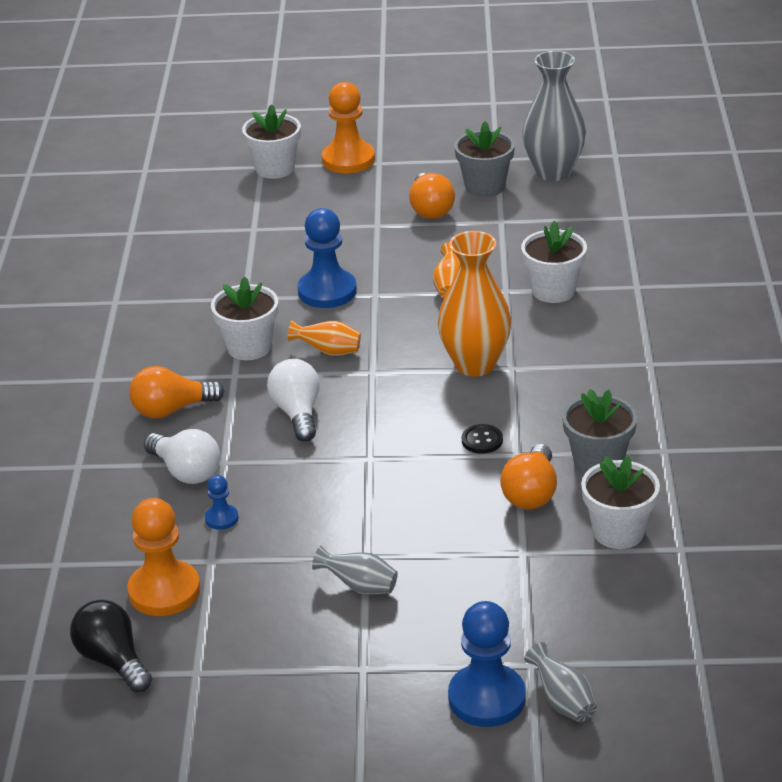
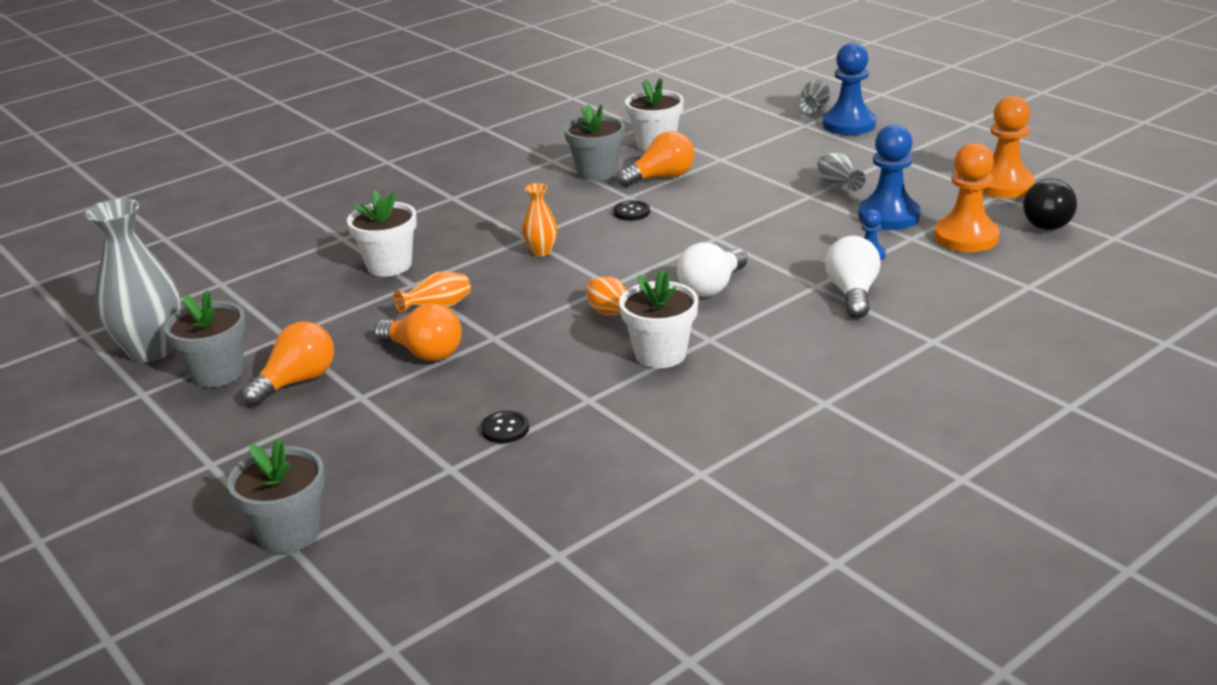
camera: 130 degrees left, 5 degrees down
orange light bulb [129,366,224,418] -> orange light bulb moved to [374,303,462,361]
white flower pot [242,104,301,179] -> grey flower pot [227,438,325,554]
blue pawn [297,208,357,308] -> blue pawn moved to [858,124,920,230]
orange pawn [322,82,375,173] -> orange pawn moved to [982,96,1035,198]
orange vase [438,231,511,377] -> orange vase [522,183,557,256], size x0.49
none -> black button [481,411,529,443]

